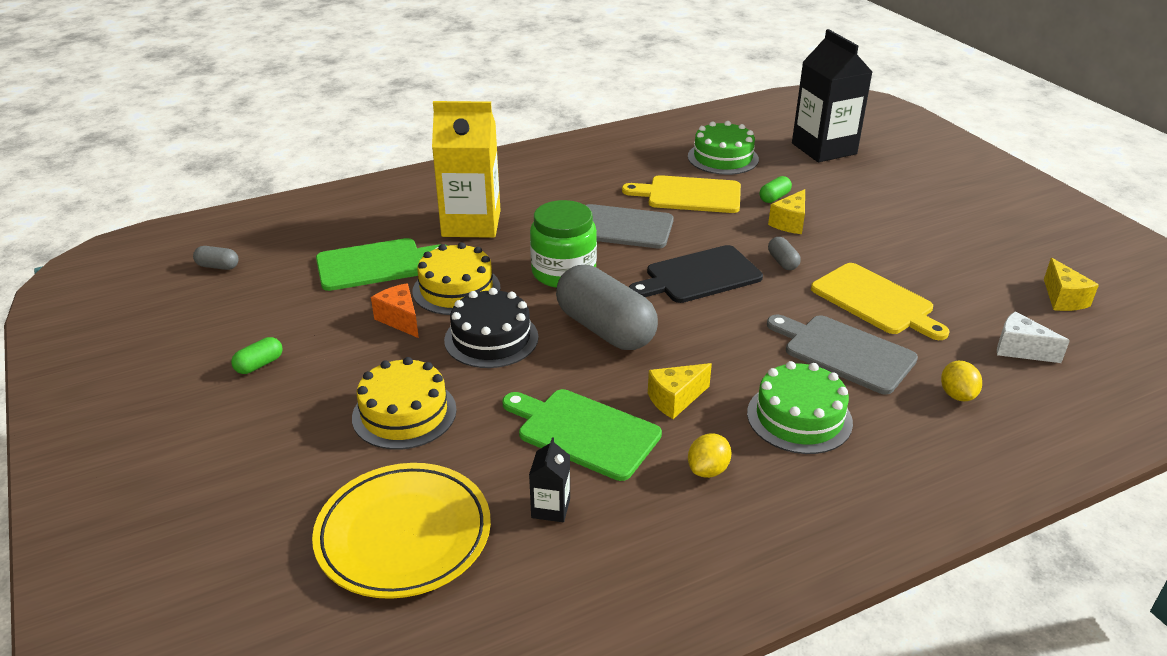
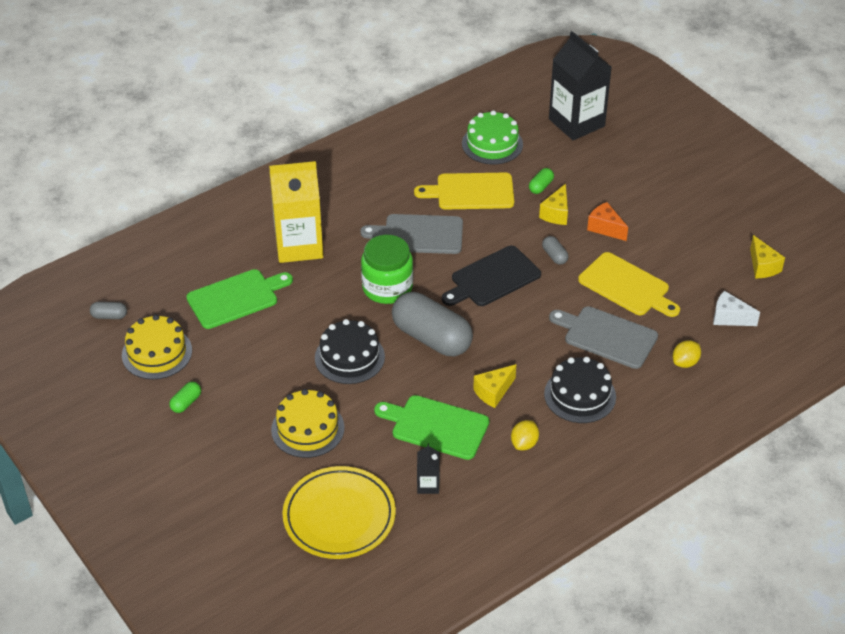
camera: 10 degrees left, 10 degrees up
orange cheese [371,283,419,338] -> orange cheese moved to [587,202,628,241]
yellow cake [412,242,501,315] -> yellow cake moved to [122,315,192,379]
green cake [747,361,853,454] -> black cake [544,357,616,423]
yellow lemon [941,361,982,401] -> yellow lemon turned 60 degrees clockwise [673,340,701,368]

